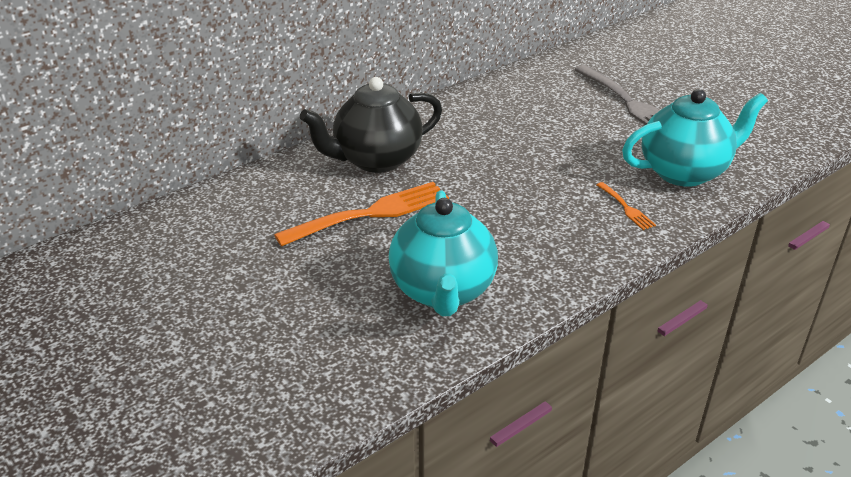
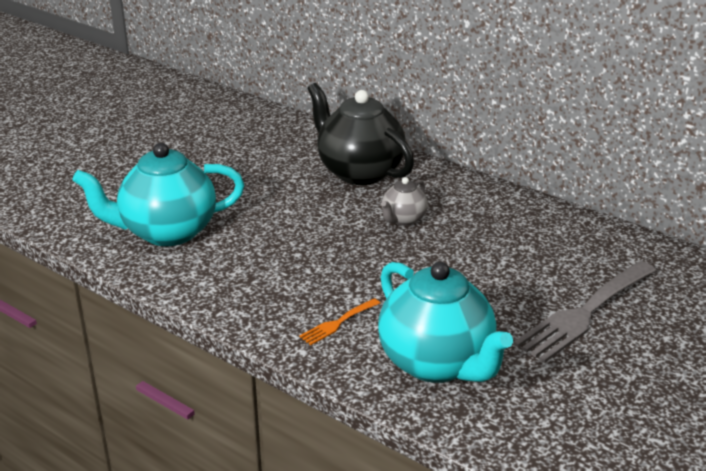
camera: 75 degrees right, 5 degrees down
orange fork [274,182,449,247] -> none
none -> grey teapot [381,177,428,226]

